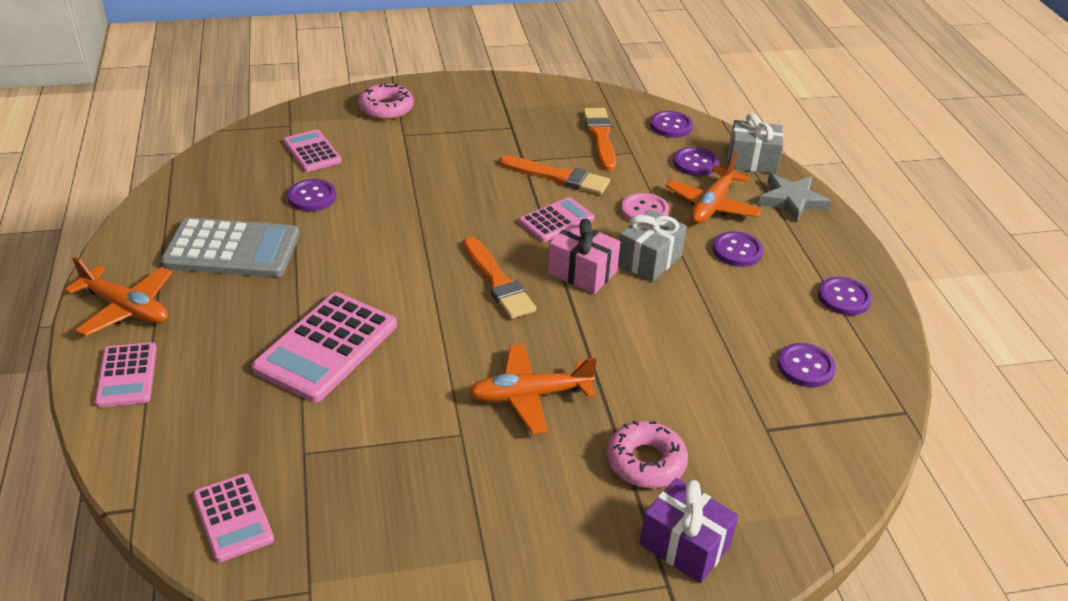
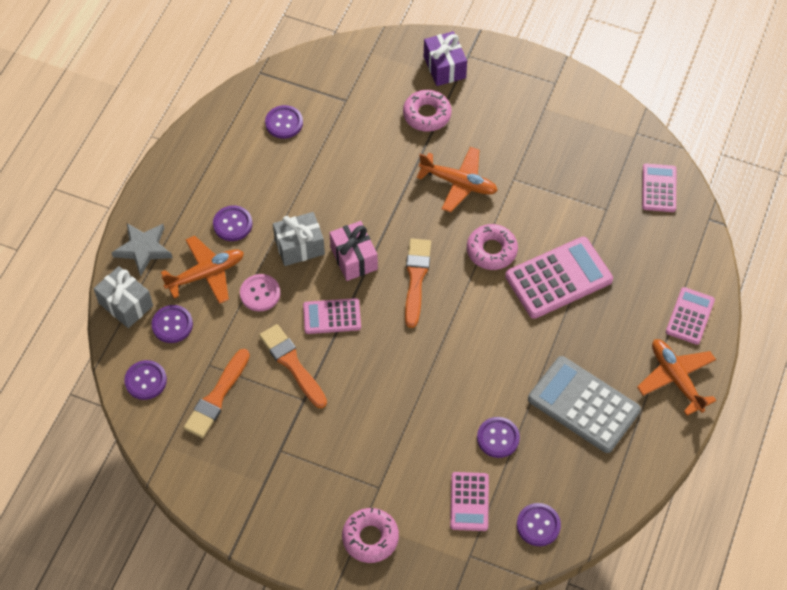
camera: 145 degrees left, 20 degrees up
purple button [818,277,872,315] -> purple button moved to [517,503,561,546]
none -> pink donut [467,224,518,270]

